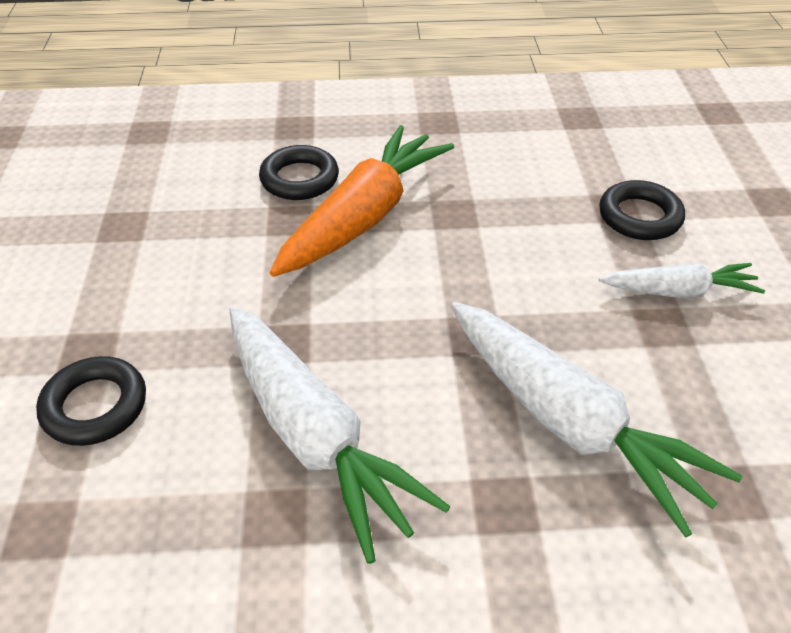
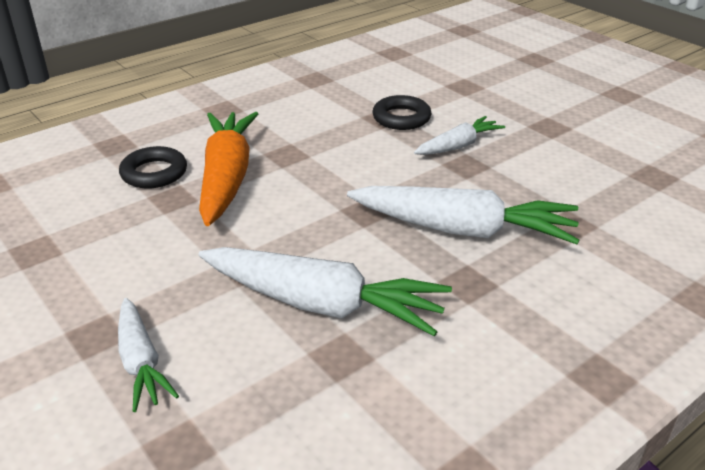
camera: 35 degrees left, 10 degrees down
black ring [36,356,146,446] -> white carrot [118,298,179,412]

